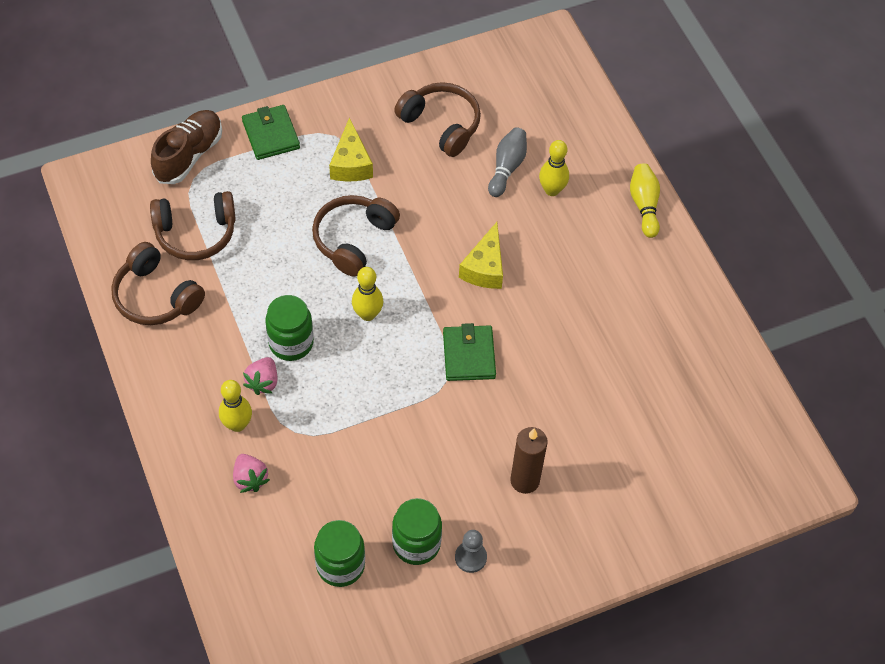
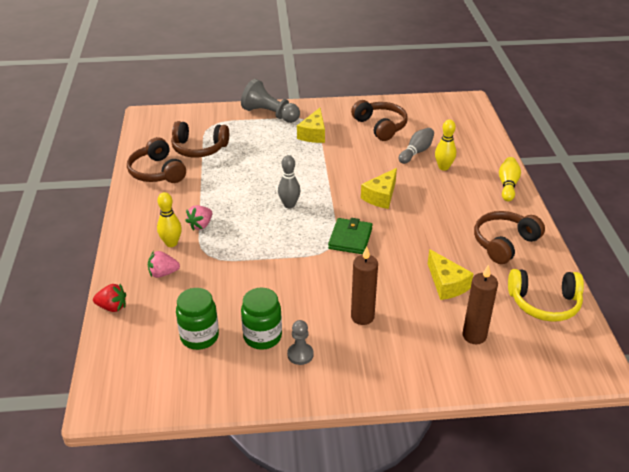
camera: 20 degrees right, 20 degrees down
brown shoe [151,110,222,184] -> none
pink strawberry [233,454,270,493] -> pink strawberry turned 90 degrees clockwise [148,251,180,278]
green wallet [242,105,300,160] -> grey pawn [241,79,300,123]
green jar [265,295,314,361] -> none
brown headphones [312,195,400,276] -> brown headphones moved to [474,211,545,264]
yellow bowling pin [352,267,383,321] -> grey bowling pin [278,155,300,208]
none -> red strawberry [93,284,126,312]
none -> yellow cheese [428,249,474,300]
none -> brown candle [463,264,498,344]
none -> yellow headphones [508,269,584,322]

